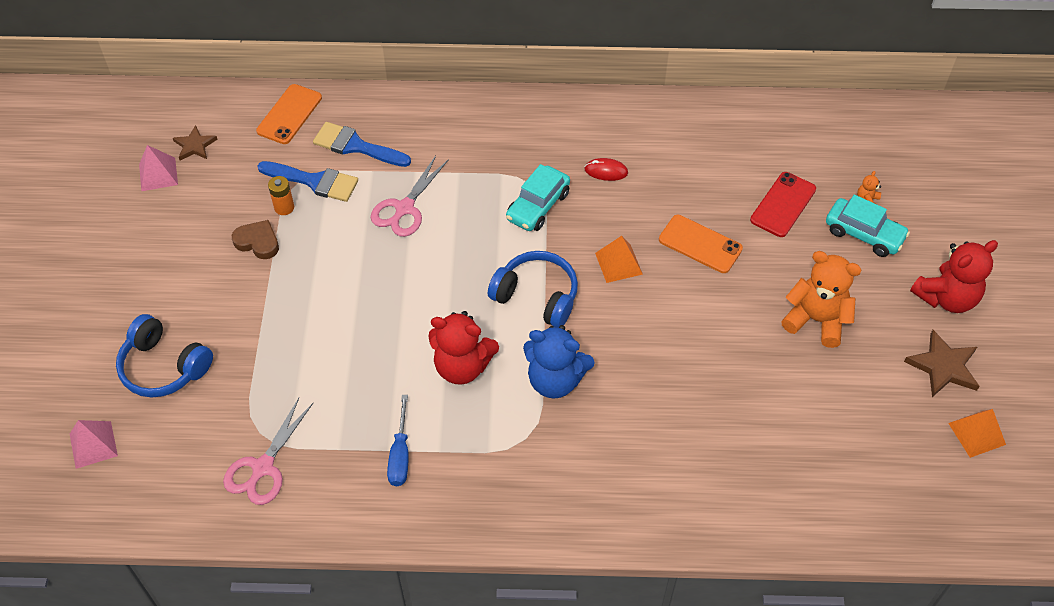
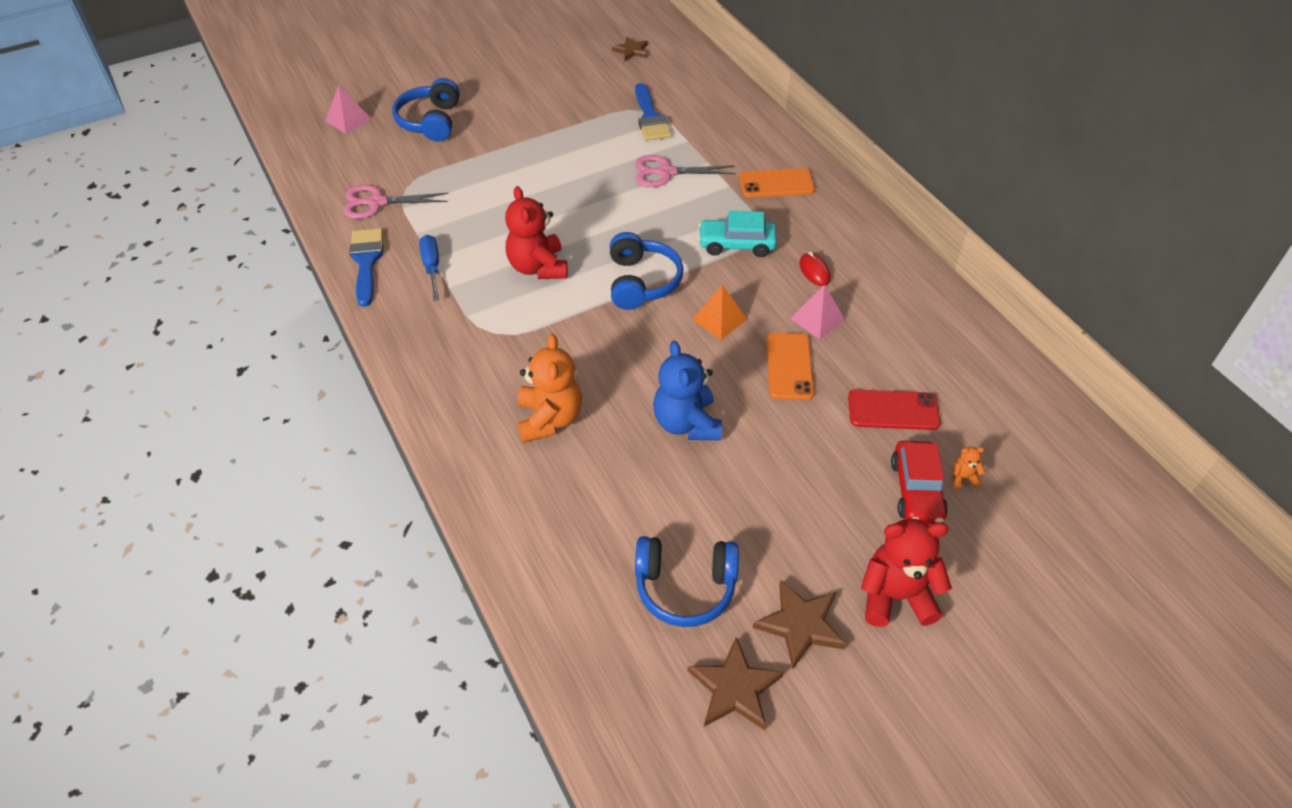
camera: 60 degrees right, 5 degrees down
pink pyramid [139,145,178,191] -> pink pyramid moved to [790,284,845,340]
brown heart [232,220,279,259] -> none
orange phone [256,84,322,144] -> orange phone moved to [739,168,815,198]
orange battery [268,176,294,215] -> none
blue brush [313,122,411,167] -> blue brush moved to [350,228,383,307]
blue screwdriver [387,395,409,486] -> blue screwdriver turned 105 degrees clockwise [419,235,439,301]
blue teddy bear [523,325,595,399] -> blue teddy bear moved to [653,341,722,440]
orange teddy bear [781,251,861,348] -> orange teddy bear moved to [518,334,582,443]
turquoise car [826,195,910,257] -> red car [891,441,948,524]
red teddy bear [910,240,998,313] -> red teddy bear turned 150 degrees clockwise [861,518,952,627]
orange pyramid [948,409,1006,458] -> brown star [688,637,784,730]
none -> blue headphones [635,536,739,627]

